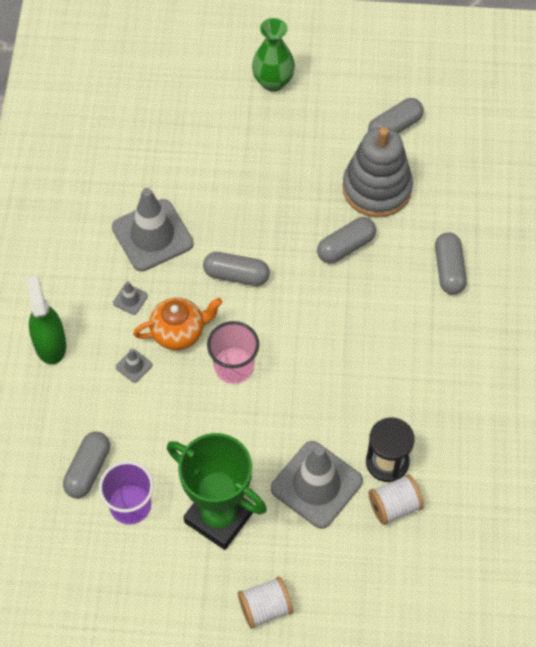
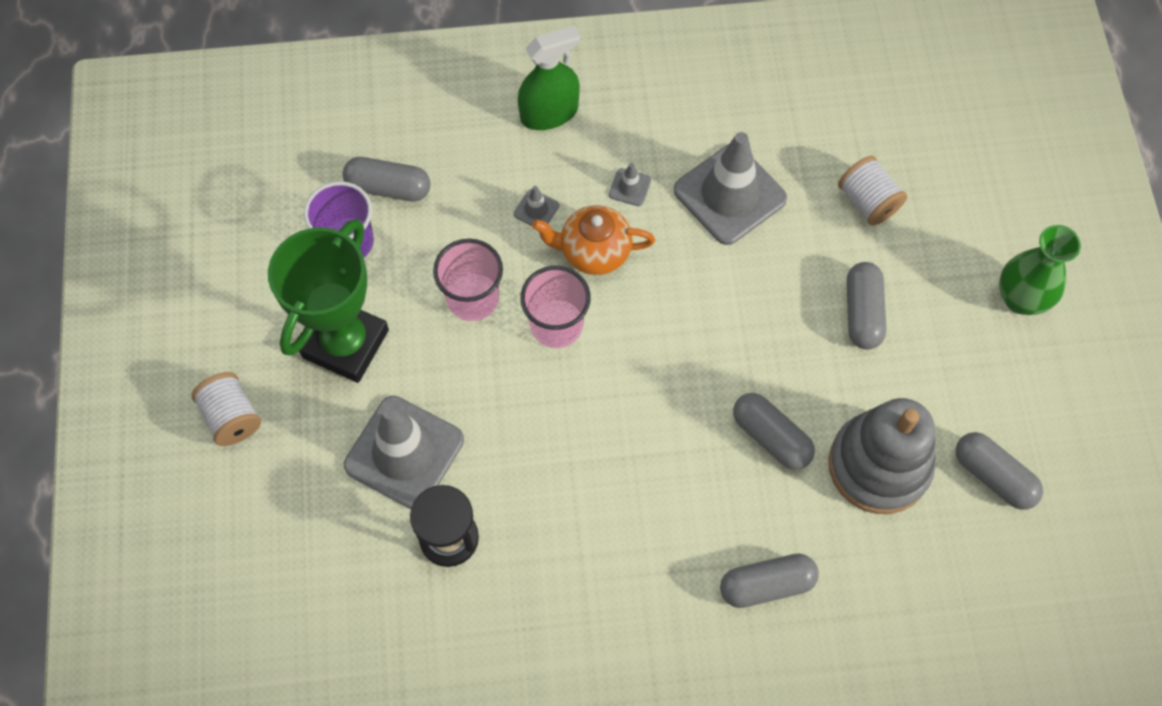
camera: 80 degrees right, 5 degrees up
orange teapot [133,297,222,350] -> orange teapot turned 120 degrees clockwise [532,205,655,275]
grey capsule [203,252,270,286] -> grey capsule moved to [847,262,886,350]
white spool [369,474,424,525] -> white spool moved to [838,156,907,226]
none -> pink cup [433,239,503,321]

